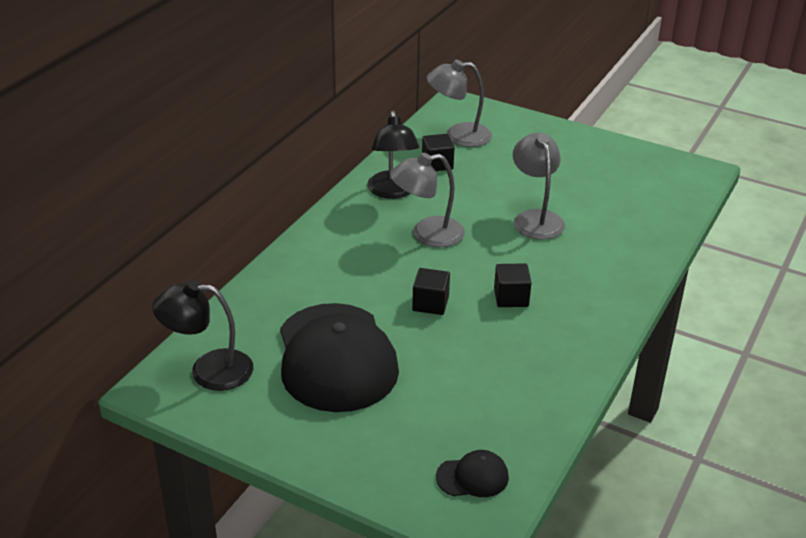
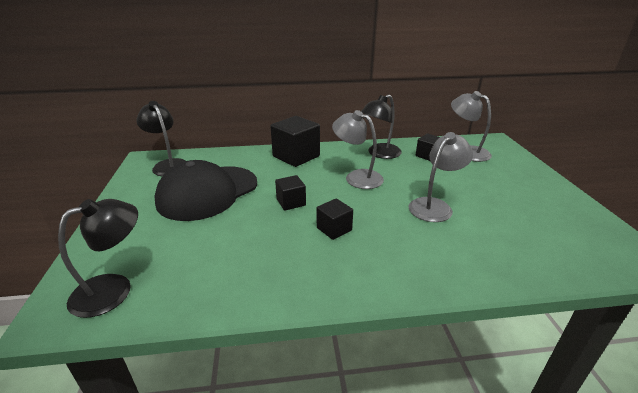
camera: 55 degrees right, 5 degrees down
black cap [436,450,509,497] -> black lamp [58,199,138,318]
none -> black cube [270,116,320,167]

